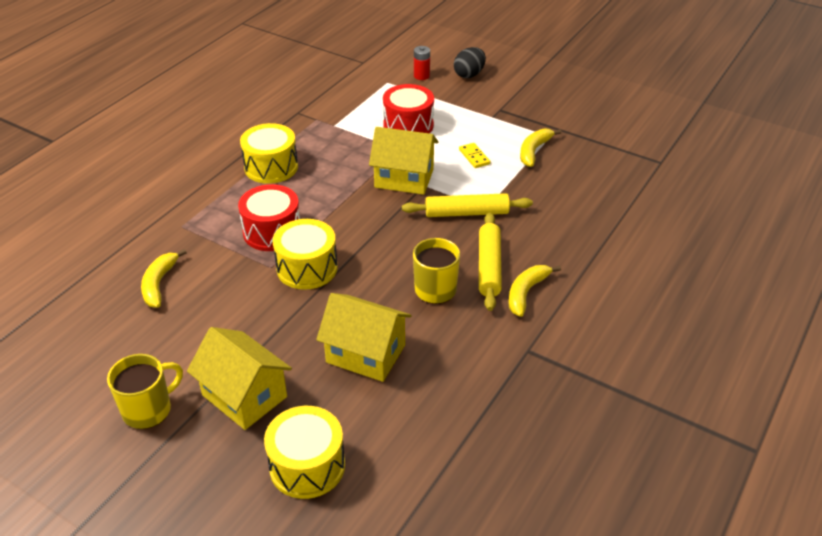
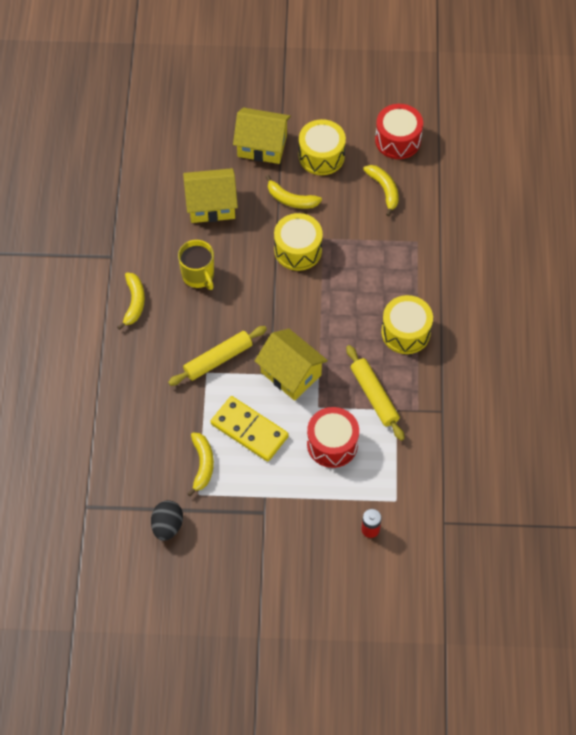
camera: 150 degrees right, 20 degrees up
yellow mug [107,354,183,429] -> none
red drum [238,184,300,251] -> red drum moved to [375,104,423,159]
yellow drum [264,406,345,499] -> yellow drum moved to [299,119,346,175]
yellow house [369,127,438,195] -> yellow house turned 60 degrees clockwise [255,329,328,401]
black egg [454,47,486,78] -> black egg moved to [151,500,183,541]
yellow domino [459,143,490,168] -> yellow domino [211,396,289,462], size x2.10
yellow rolling pin [479,213,502,311] -> yellow rolling pin moved to [346,345,404,441]
none -> yellow banana [266,175,322,209]

